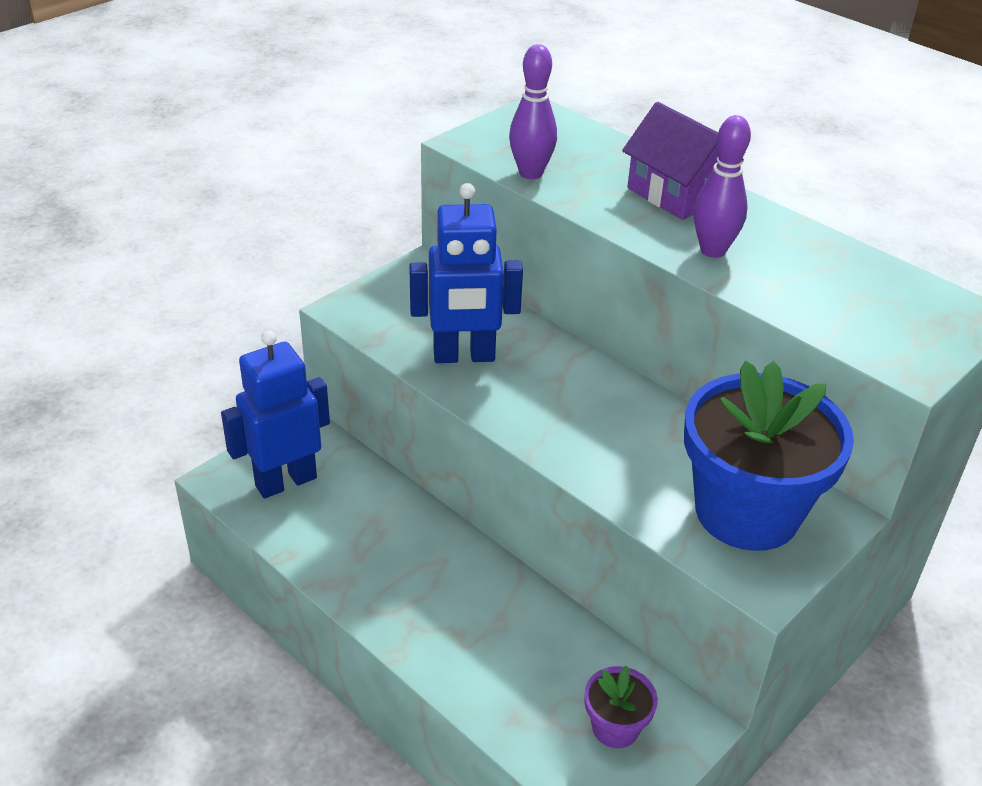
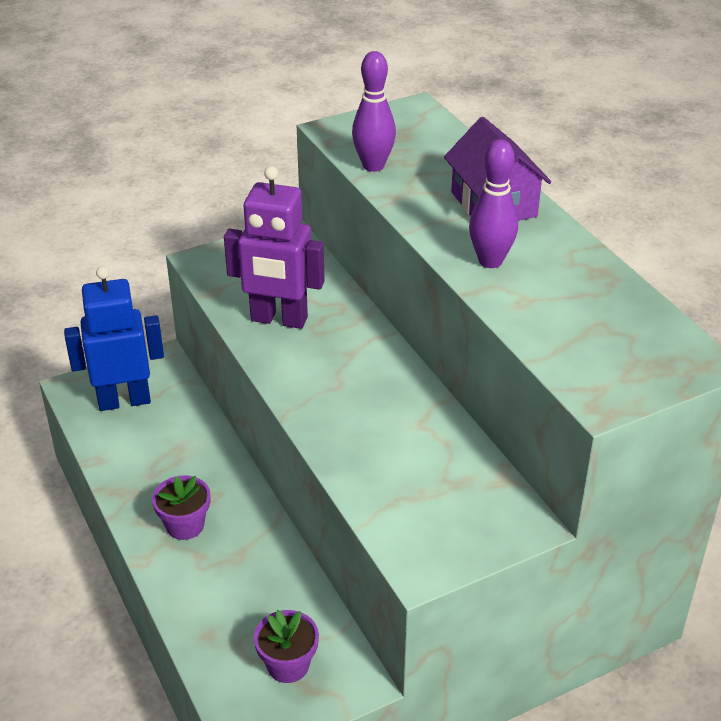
camera: 20 degrees right, 0 degrees up
blue robot [409,183,523,363] -> purple robot [224,166,325,329]
blue flower pot [684,361,854,551] -> none
none -> purple flower pot [152,475,210,540]

